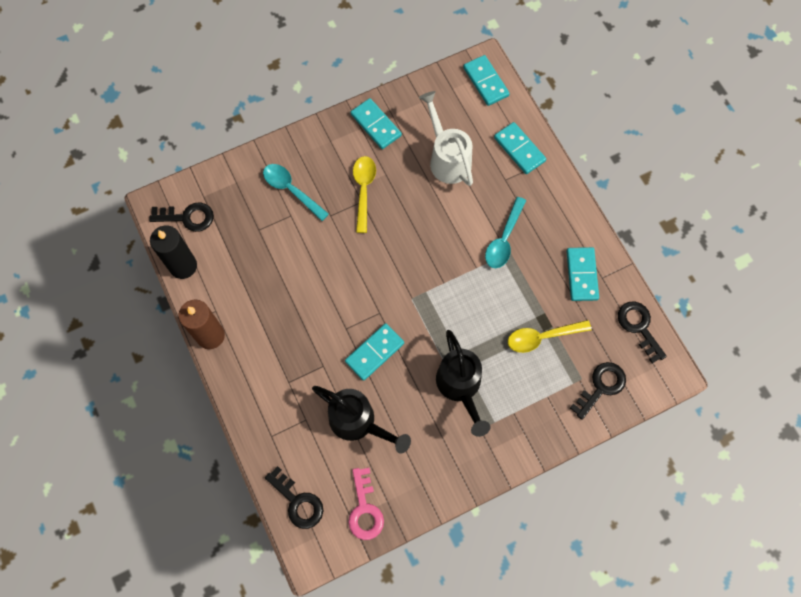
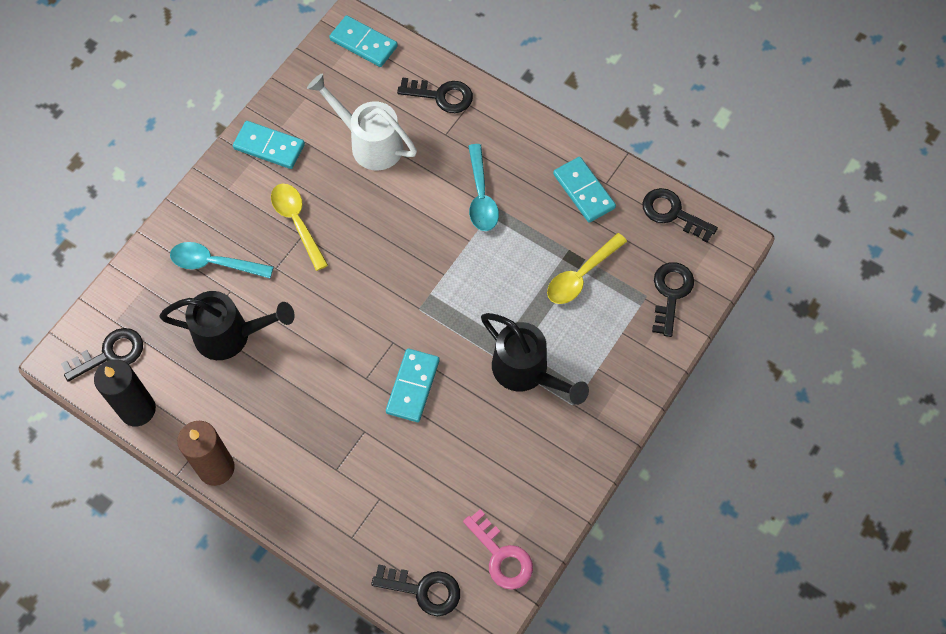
camera: 30 degrees left, 5 degrees down
black watering can [312,386,411,454] -> black watering can moved to [159,291,295,360]
turquoise domino [494,122,546,174] -> black key [397,77,473,113]

